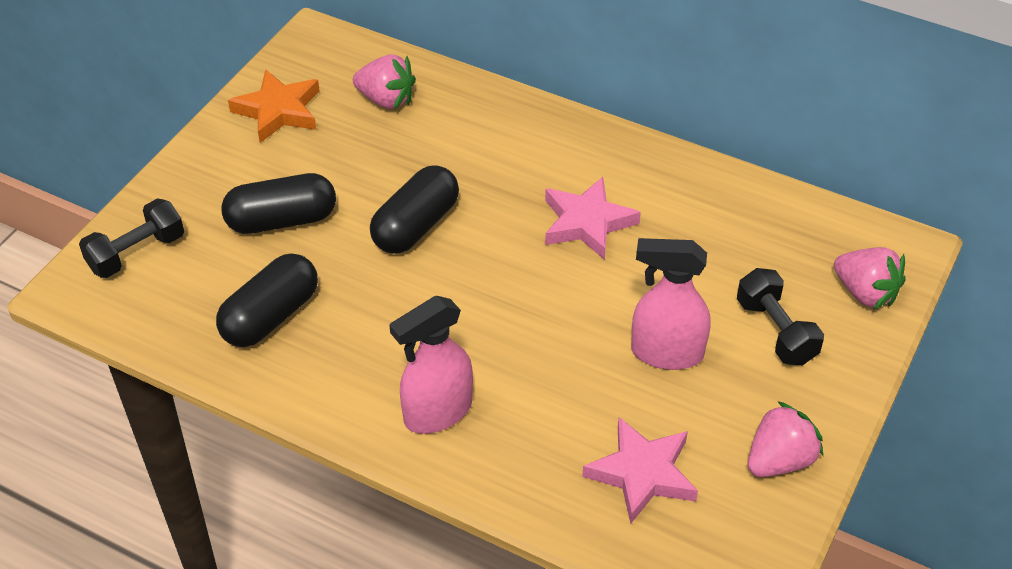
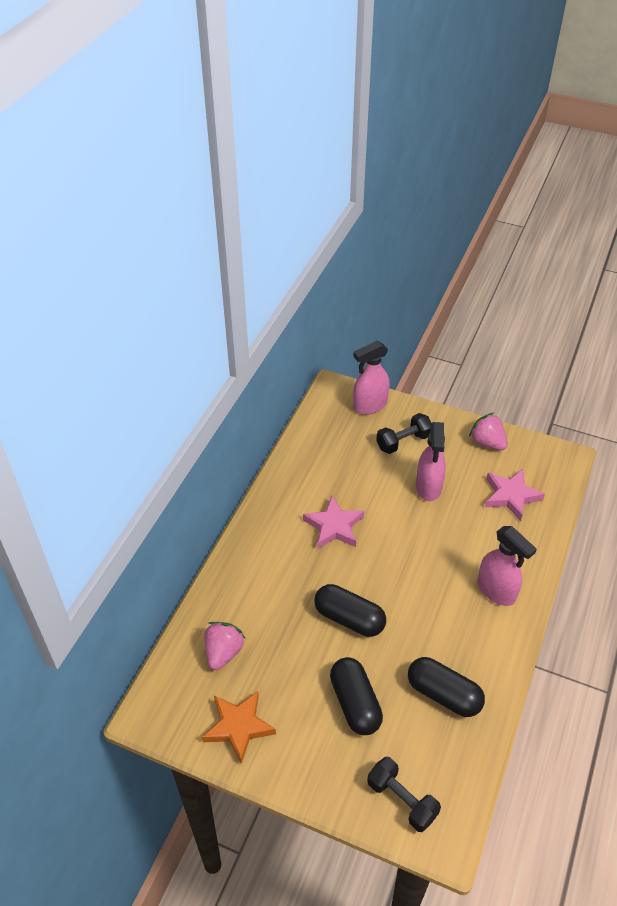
camera: 95 degrees left, 0 degrees up
pink strawberry [834,247,906,310] -> pink spray bottle [353,341,390,415]

